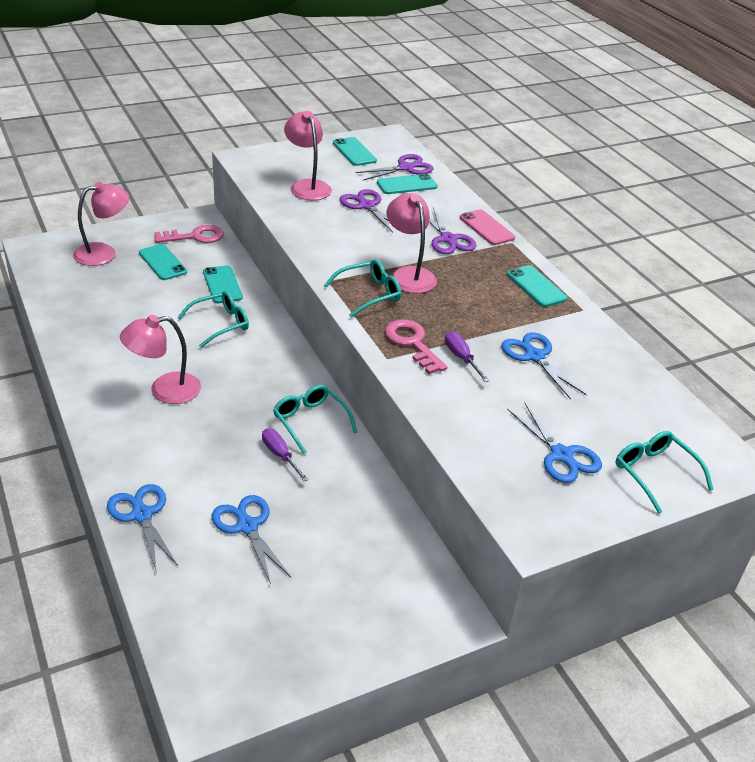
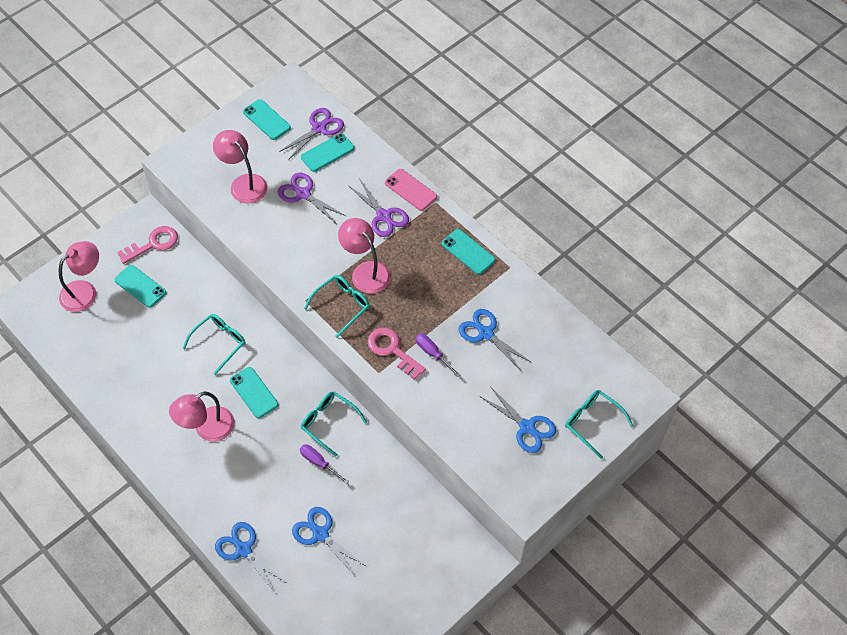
camera: 15 degrees left, 20 degrees up
turquoise phone [203,265,243,303] -> turquoise phone moved to [230,367,278,418]

